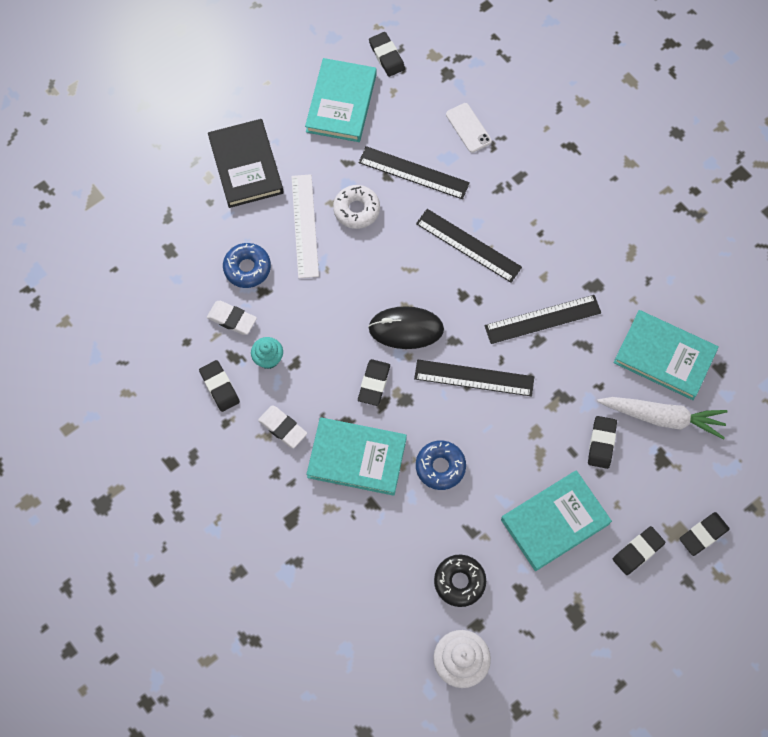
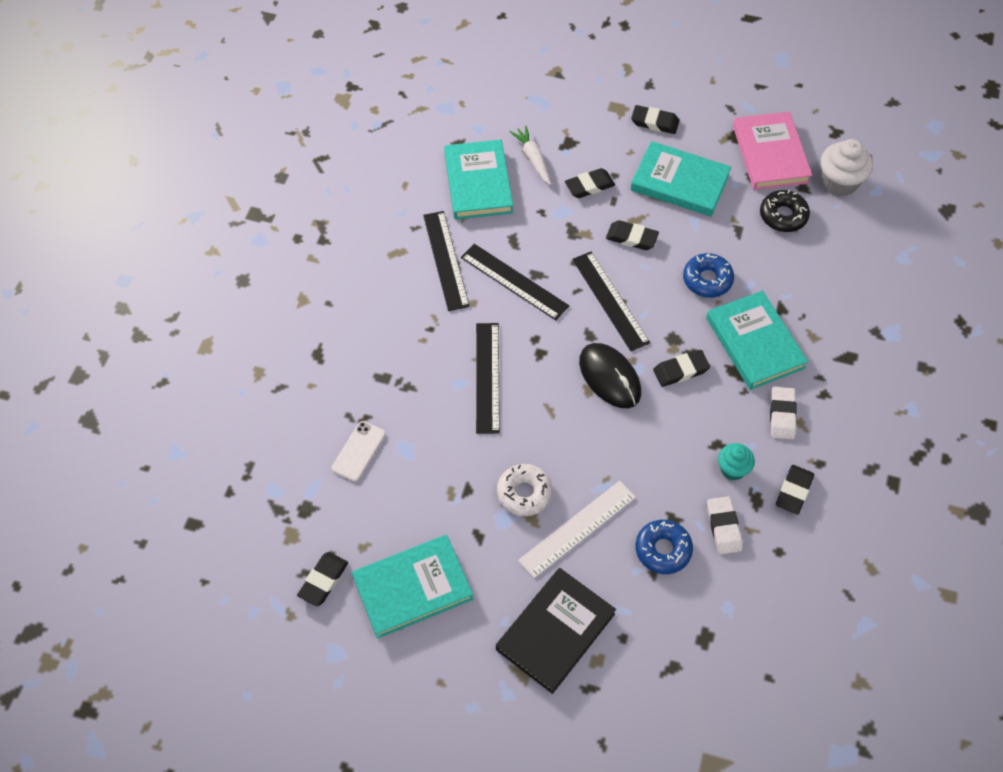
camera: 125 degrees left, 10 degrees down
black ruler [358,146,470,199] -> black ruler moved to [423,211,470,311]
white carrot [597,397,728,440] -> white carrot [510,126,551,185], size x0.64
black eraser [679,512,730,556] -> black eraser moved to [606,220,659,250]
none -> pink book [733,112,812,190]

